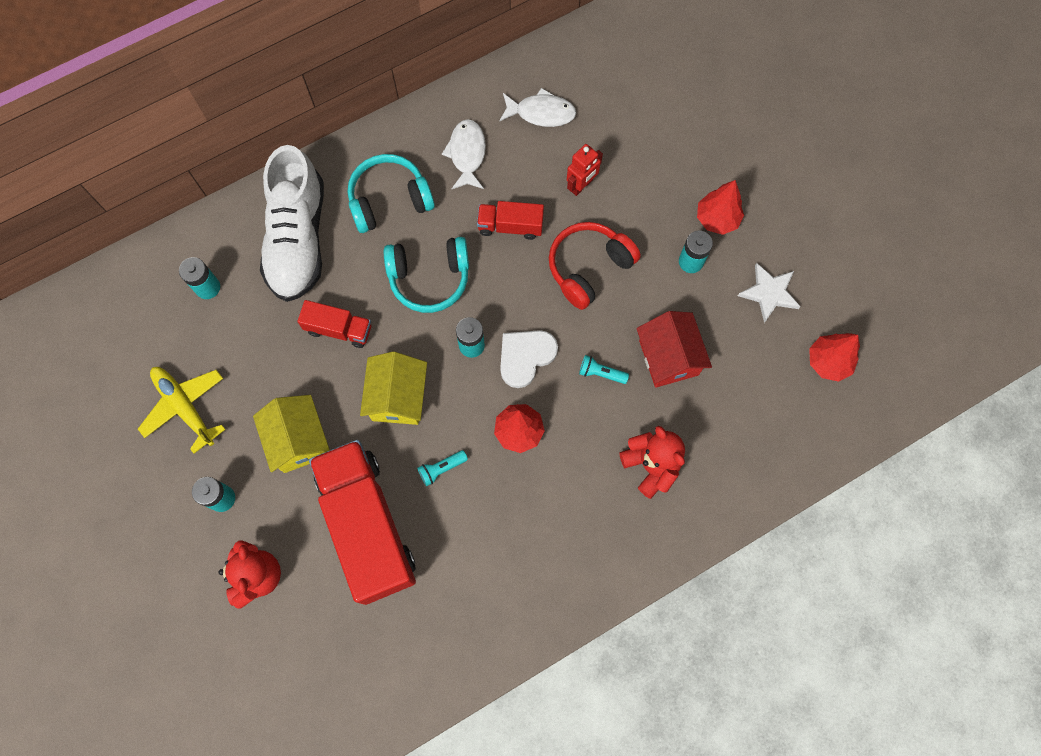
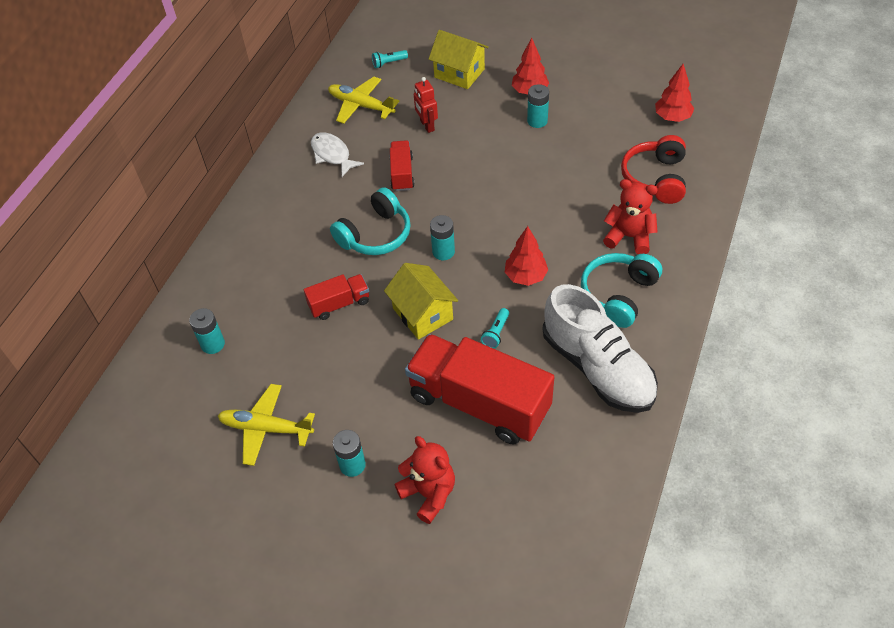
camera: 35 degrees left, 20 degrees down
yellow house [253,395,330,473] -> yellow house moved to [429,30,489,89]
white shoe [260,145,324,302] -> white shoe moved to [543,284,658,413]
turquoise headphones [348,154,435,233] -> turquoise headphones moved to [581,253,662,328]
red truck [477,201,544,240] -> red truck turned 120 degrees clockwise [389,140,415,191]
white fish [499,88,576,127] -> yellow plane [328,77,399,124]
white heart [500,330,558,388] -> none
red headphones [549,222,641,310] -> red headphones moved to [621,135,686,204]
red robot [567,144,603,196] -> red robot turned 150 degrees clockwise [414,77,438,133]
turquoise flashlight [579,355,629,384] -> turquoise flashlight moved to [372,50,408,68]
red house [636,311,712,388] -> none
white star [738,263,801,323] -> none

